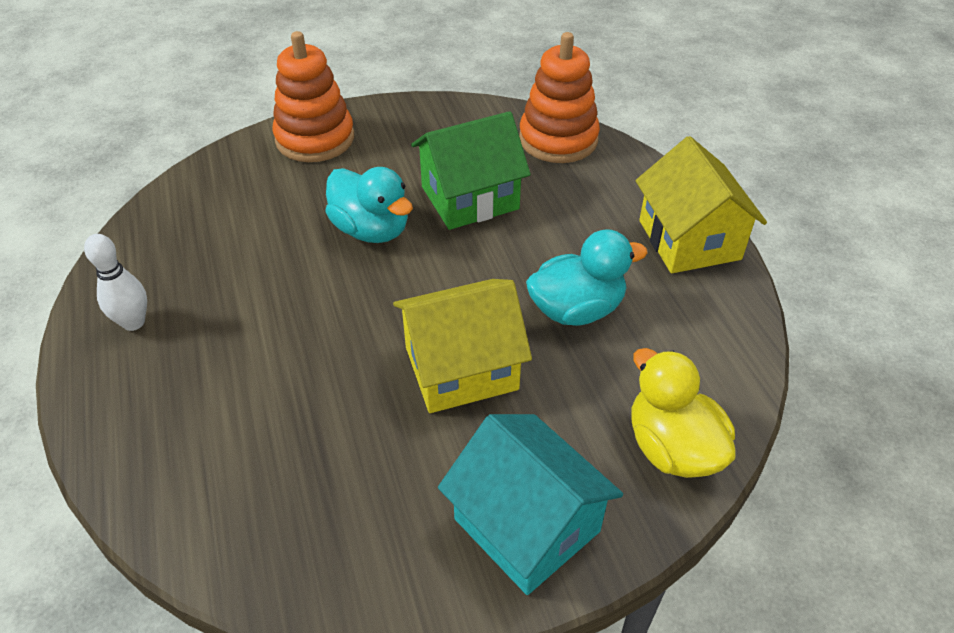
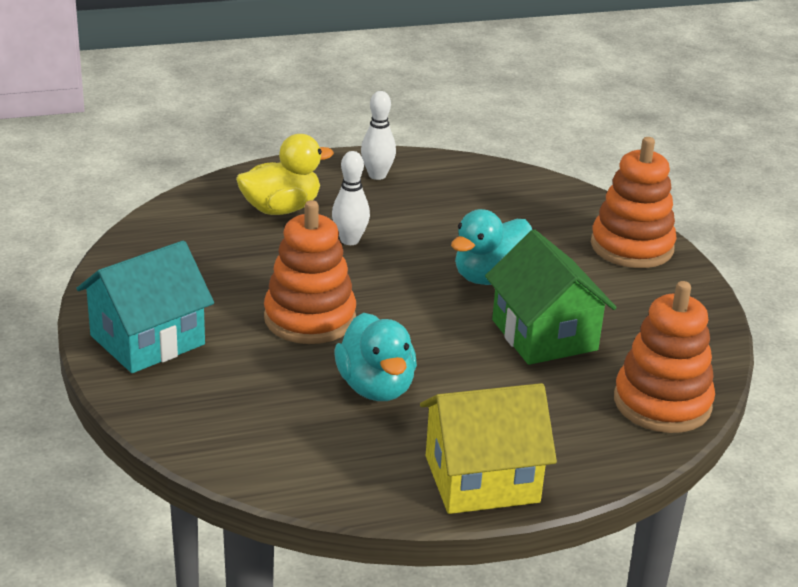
camera: 90 degrees right, 15 degrees down
yellow house [393,279,532,413] -> orange stacking toy [264,200,356,344]
yellow duck [632,348,736,478] -> yellow duck moved to [236,134,334,215]
none -> white bowling pin [332,151,370,245]

